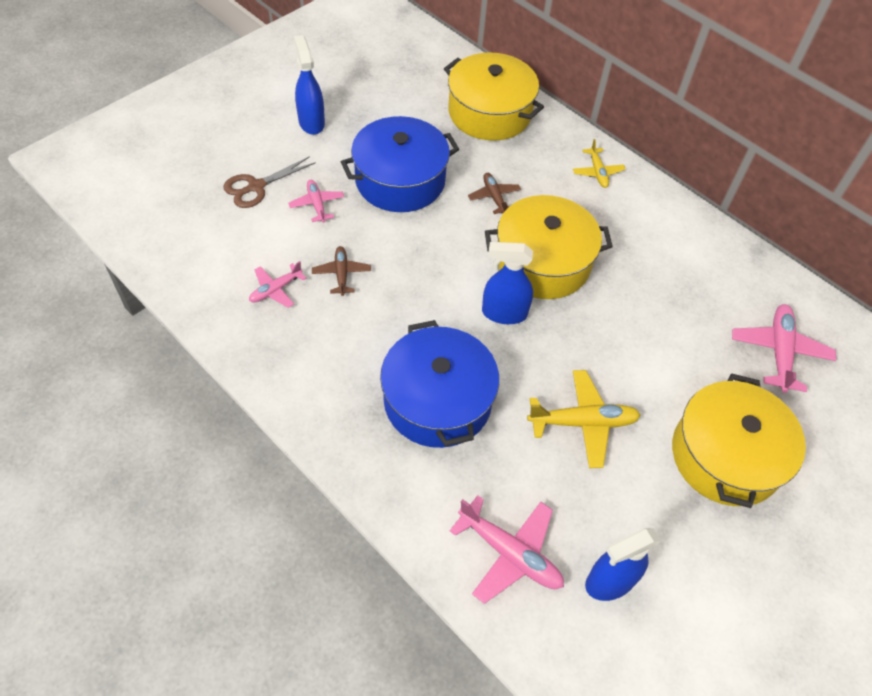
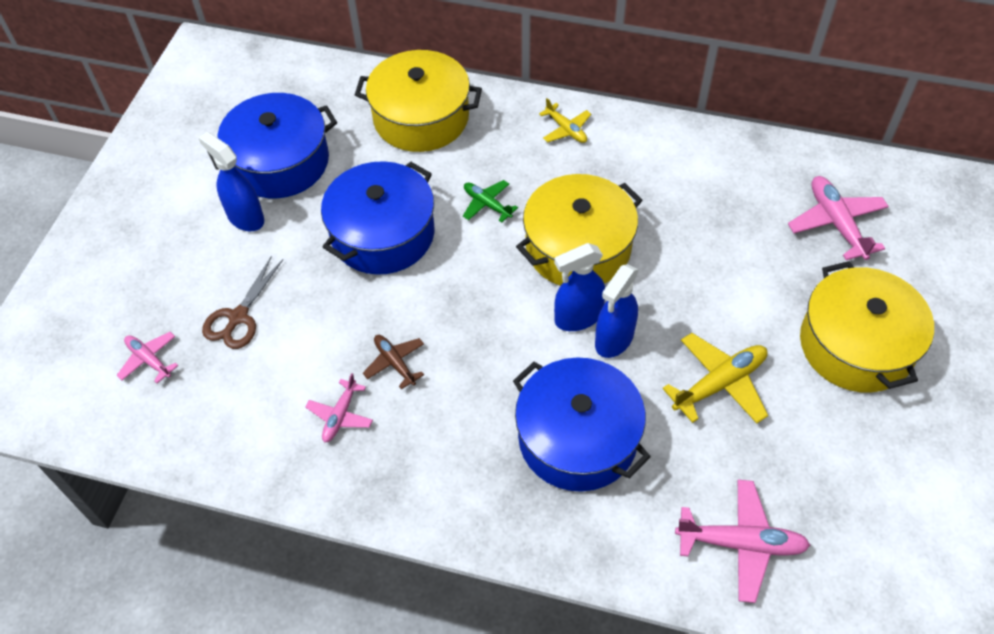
camera: 25 degrees left, 0 degrees up
pink plane [288,180,344,223] -> pink plane moved to [116,332,179,383]
brown plane [468,173,521,214] -> green plane [463,180,518,223]
blue spray bottle [585,528,661,601] -> blue spray bottle moved to [595,264,639,358]
none -> blue pot [207,93,337,198]

